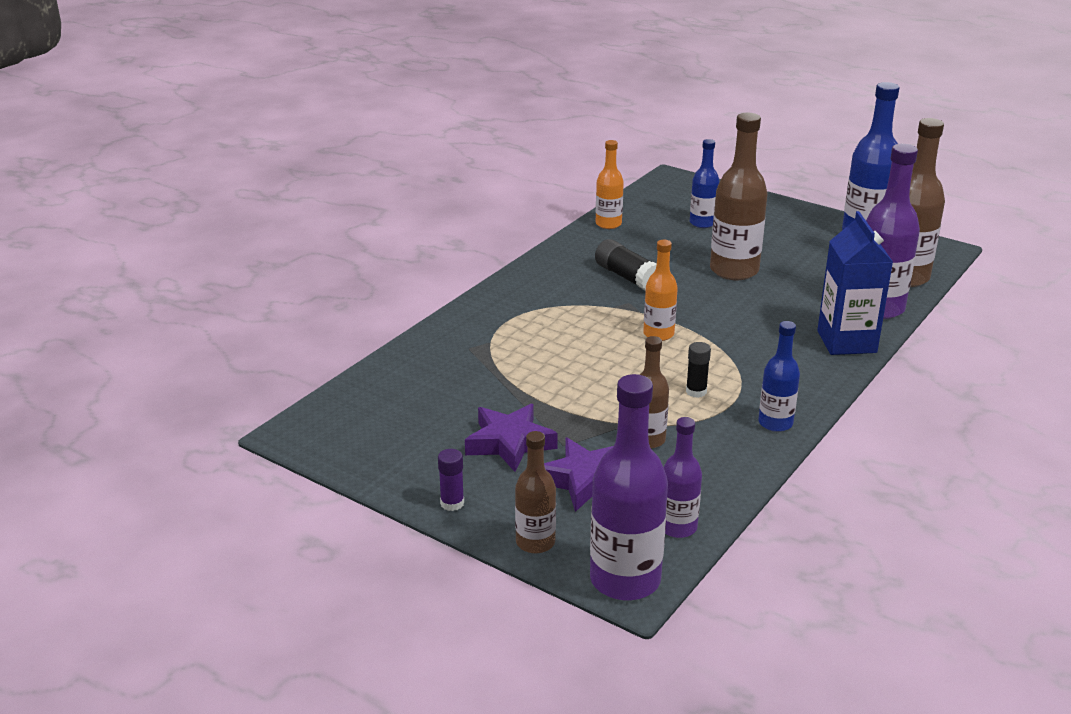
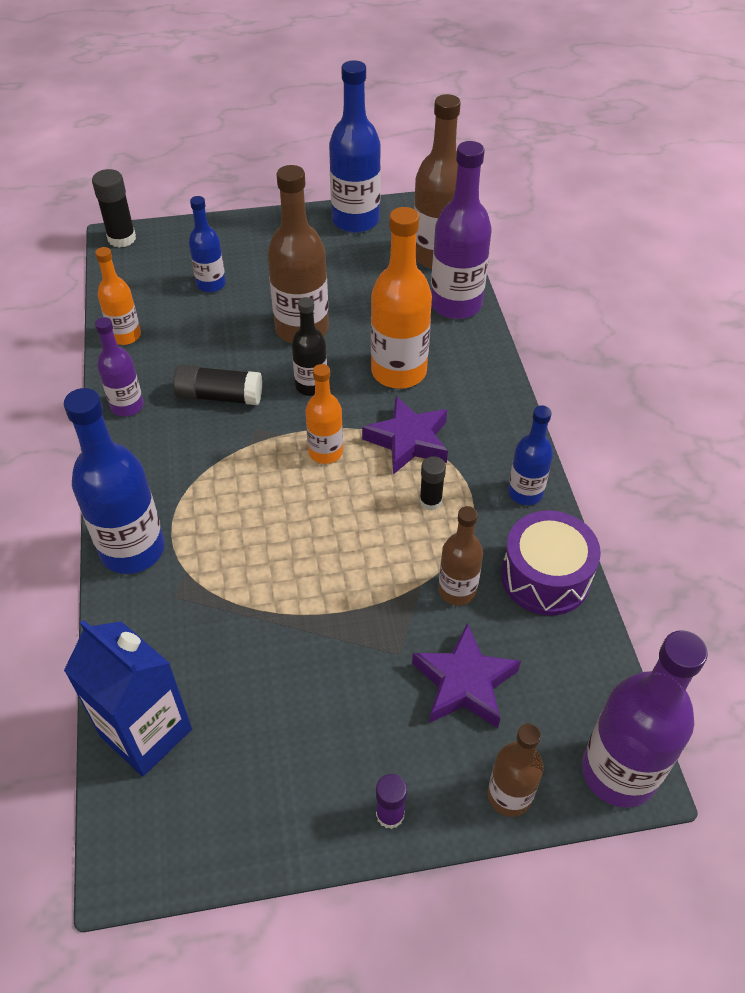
camera: 45 degrees left, 20 degrees up
purple star [465,404,558,472] -> purple star moved to [362,396,448,475]
purple bottle [664,417,702,538] -> purple bottle moved to [95,317,144,417]
blue carton [817,211,893,355] -> blue carton moved to [64,620,192,776]
none -> blue bottle [64,388,165,574]
none -> black glue stick [92,169,136,248]
none -> black bottle [292,297,327,396]
none -> orange bottle [371,207,432,389]
none -> purple drum [501,510,601,616]

